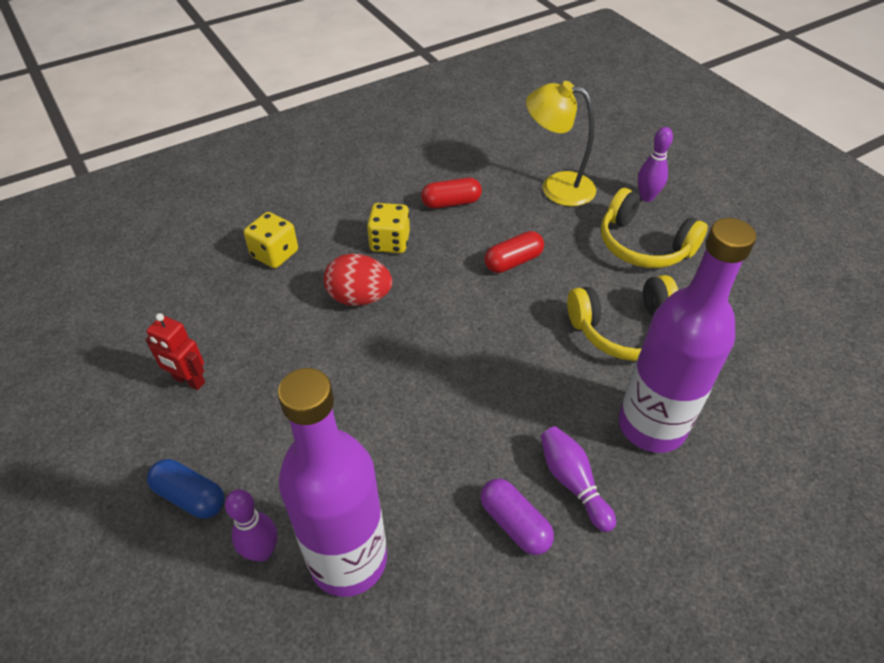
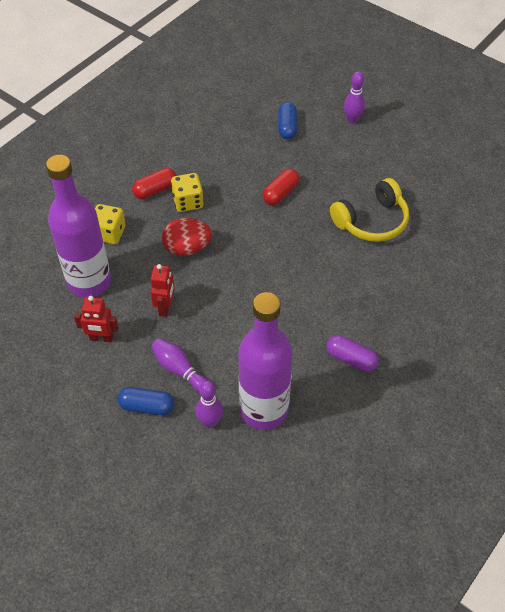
camera: 20 degrees left, 5 degrees up
red capsule [421,178,482,209] -> red capsule moved to [132,168,176,199]
yellow lamp [526,81,596,206] -> blue capsule [278,102,297,139]
purple bowling pin [541,426,616,532] -> purple bowling pin moved to [151,338,207,392]
yellow headphones [601,188,708,268] -> none
purple bottle [619,218,756,453] -> purple bottle moved to [46,155,111,298]
none -> red robot [150,264,175,317]

